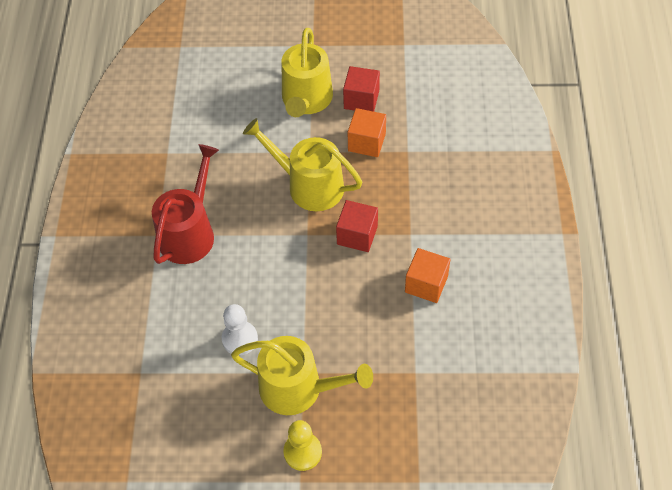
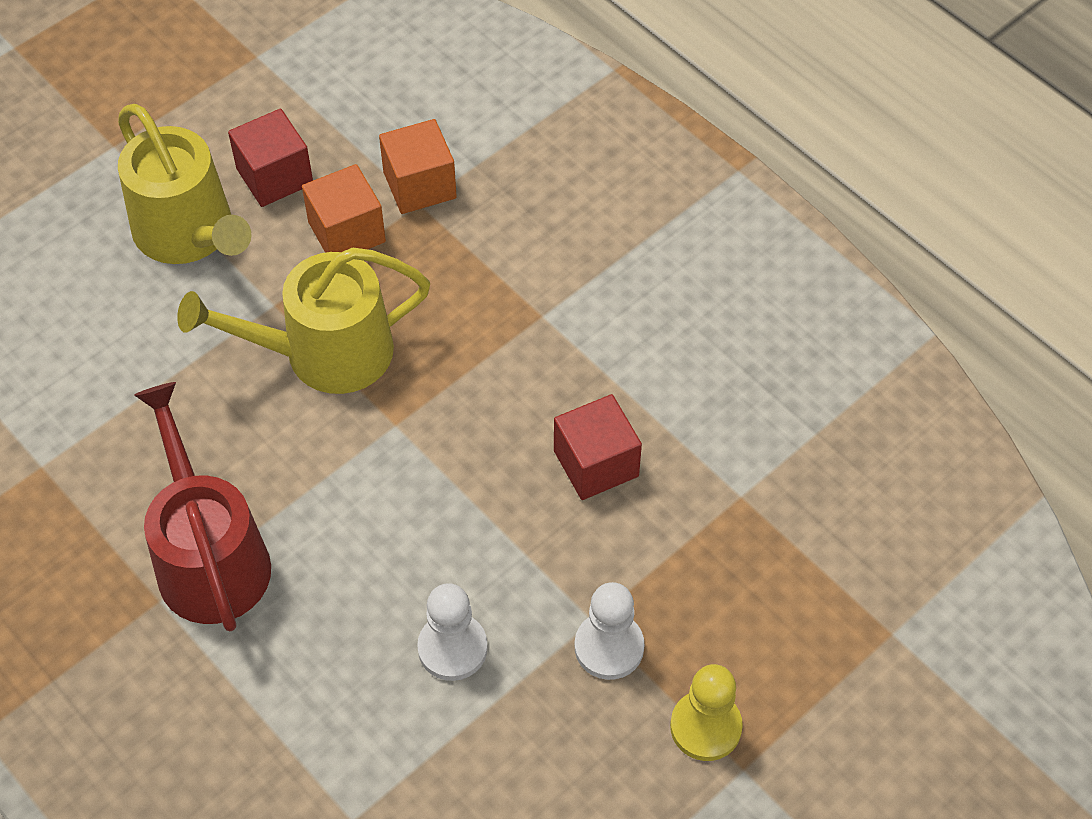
camera: 45 degrees left, 0 degrees up
yellow watering can [231,336,373,415] -> white pawn [575,582,644,680]
red cube [336,200,378,252] -> red cube moved to [554,394,642,500]
orange cube [405,248,450,303] -> orange cube moved to [379,119,457,214]

